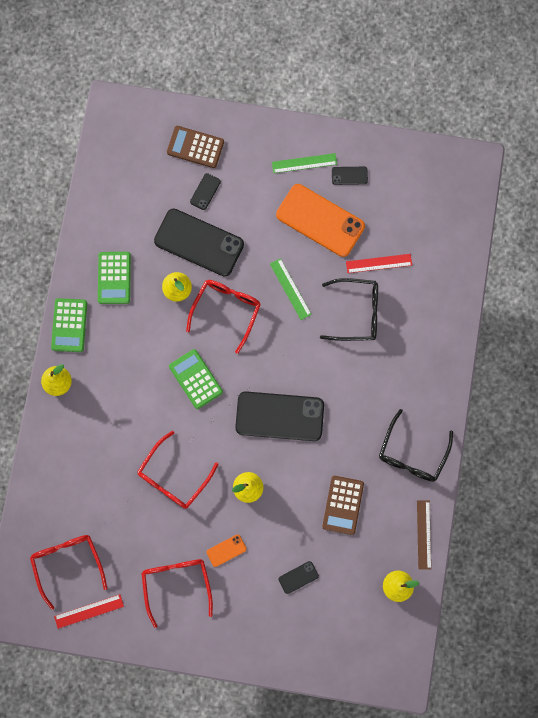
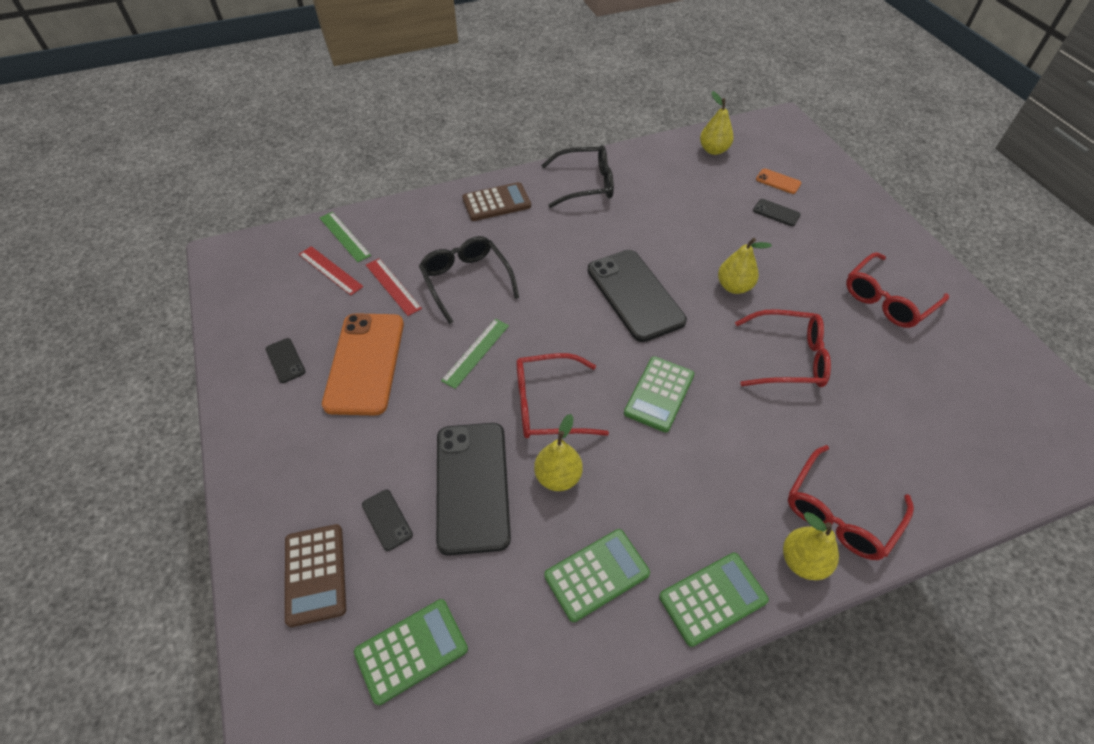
camera: 120 degrees left, 25 degrees down
red glasses [30,535,107,610] -> red glasses moved to [788,445,914,560]
red ruler [54,594,124,629] -> red ruler moved to [299,246,364,295]
black phone [190,173,221,210] -> black phone turned 60 degrees clockwise [362,490,413,551]
orange phone [206,534,246,567] -> orange phone moved to [756,168,801,194]
green ruler [272,153,337,173] -> green ruler moved to [319,212,371,262]
brown calculator [322,476,364,535] -> brown calculator moved to [462,182,531,221]
brown ruler [417,501,431,570] -> none
none -> green calculator [354,599,468,705]

